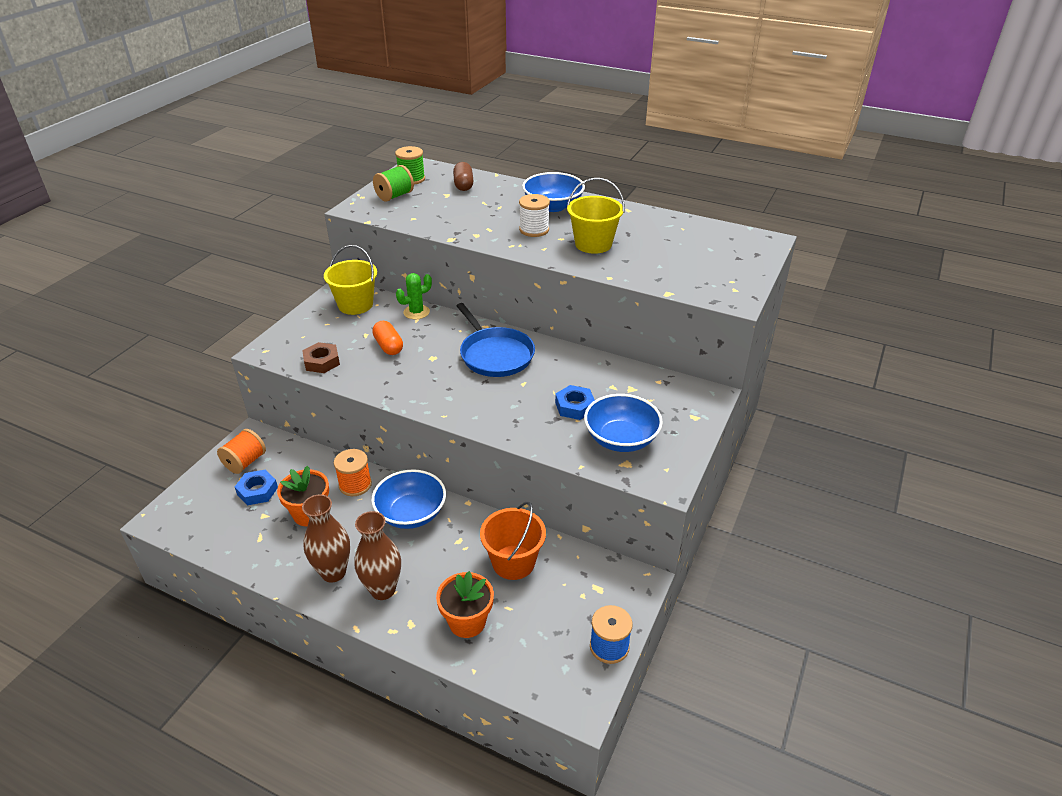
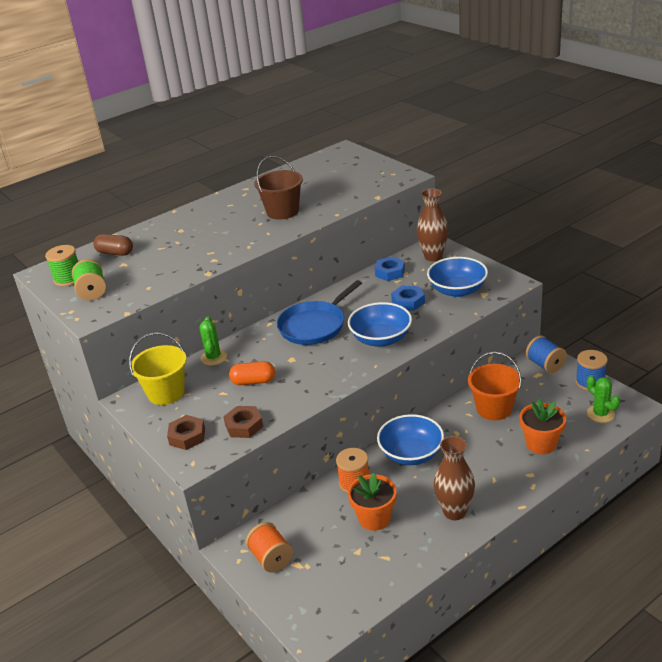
camera: 60 degrees left, 5 degrees down
blue nut [235,470,278,505] -> blue nut moved to [375,257,405,281]
brown vase [354,511,401,600] -> brown vase moved to [417,189,449,261]
blue pan [457,303,535,377] -> blue pan turned 135 degrees clockwise [277,280,362,345]
white spool [519,194,550,237] -> none
blue bowl [522,172,585,212] -> blue bowl moved to [348,302,412,347]
yellow bucket [567,178,625,254] -> brown bucket [254,156,303,220]
none -> brown nut [167,415,205,450]
none -> blue spool [526,336,567,373]
none -> green cactus [587,375,620,423]

